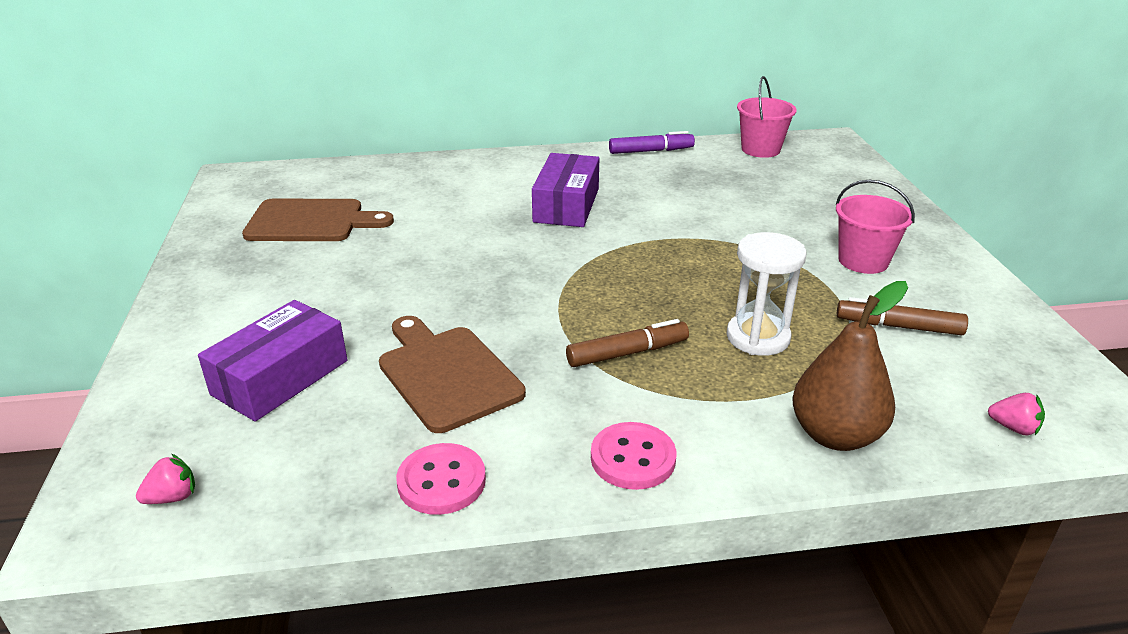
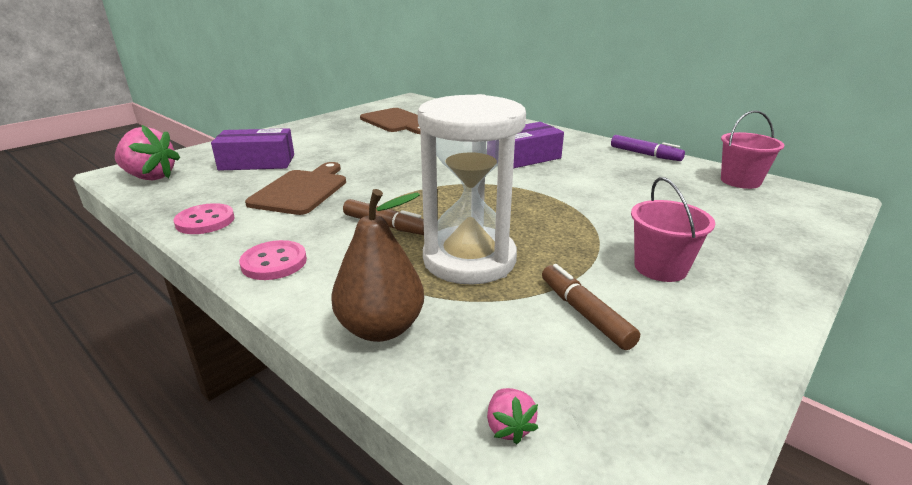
camera: 50 degrees right, 5 degrees down
pink strawberry [136,454,195,504] -> pink strawberry [115,125,181,181], size x2.20
white hourglass [726,232,807,356] -> white hourglass [418,94,526,285], size x1.68

